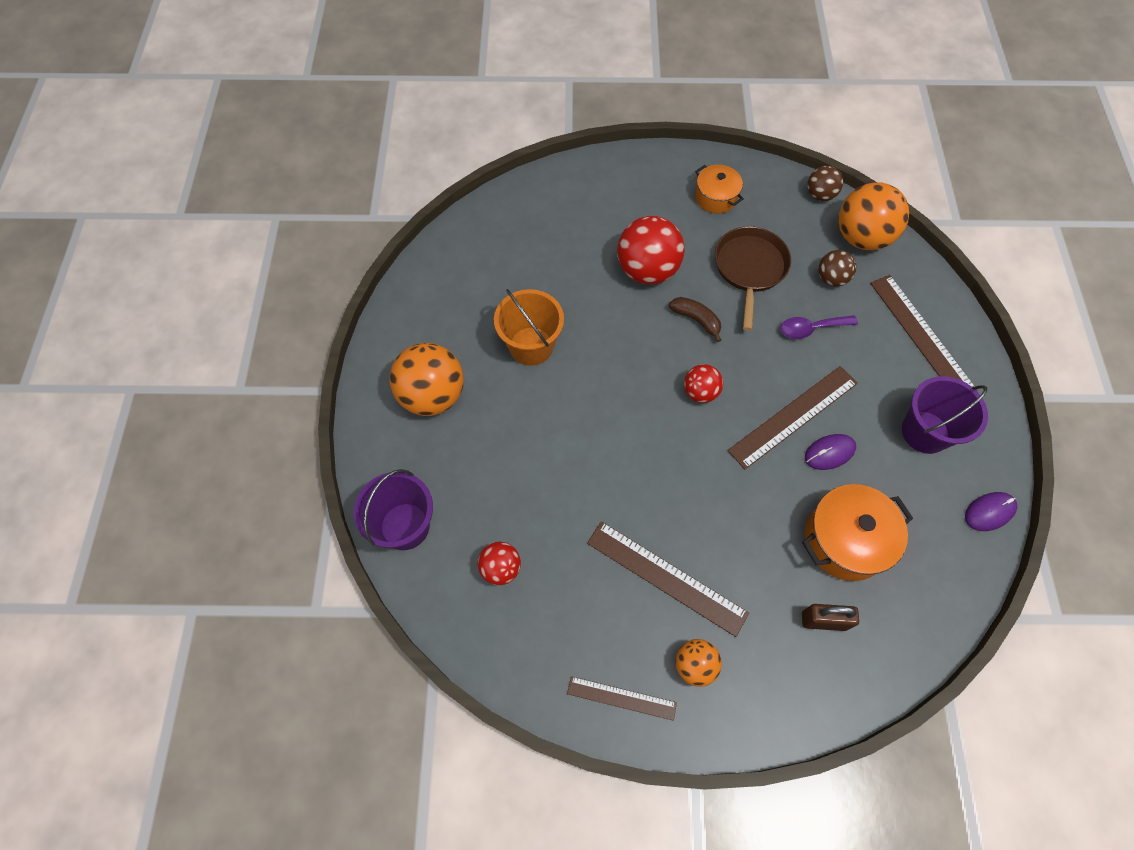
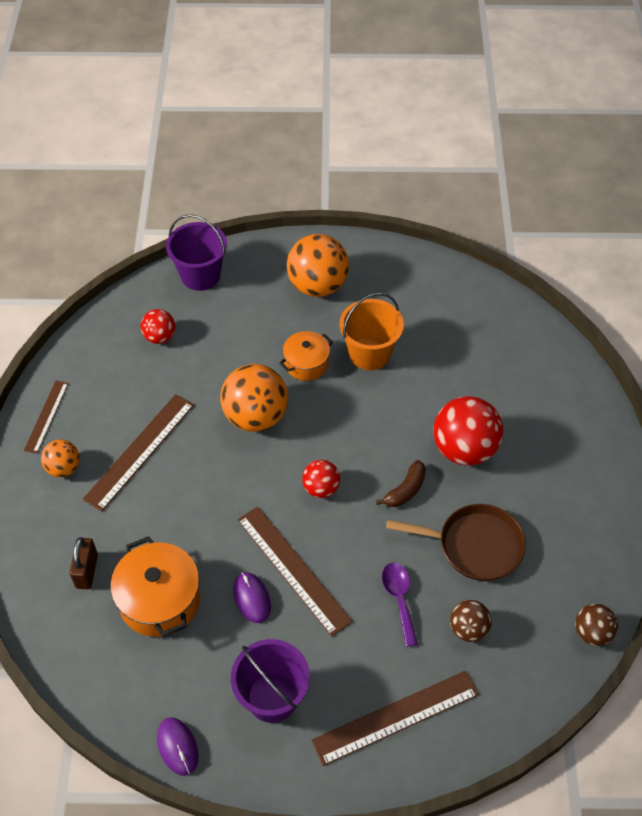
camera: 90 degrees right, 10 degrees down
orange pot [695,165,744,213] -> orange pot moved to [279,331,333,381]
orange ball [838,183,909,250] -> orange ball moved to [220,364,288,432]

